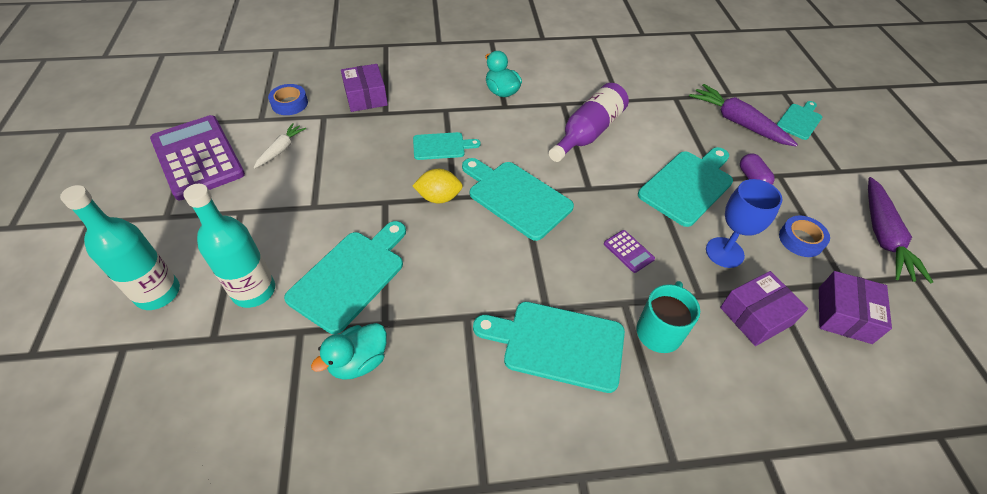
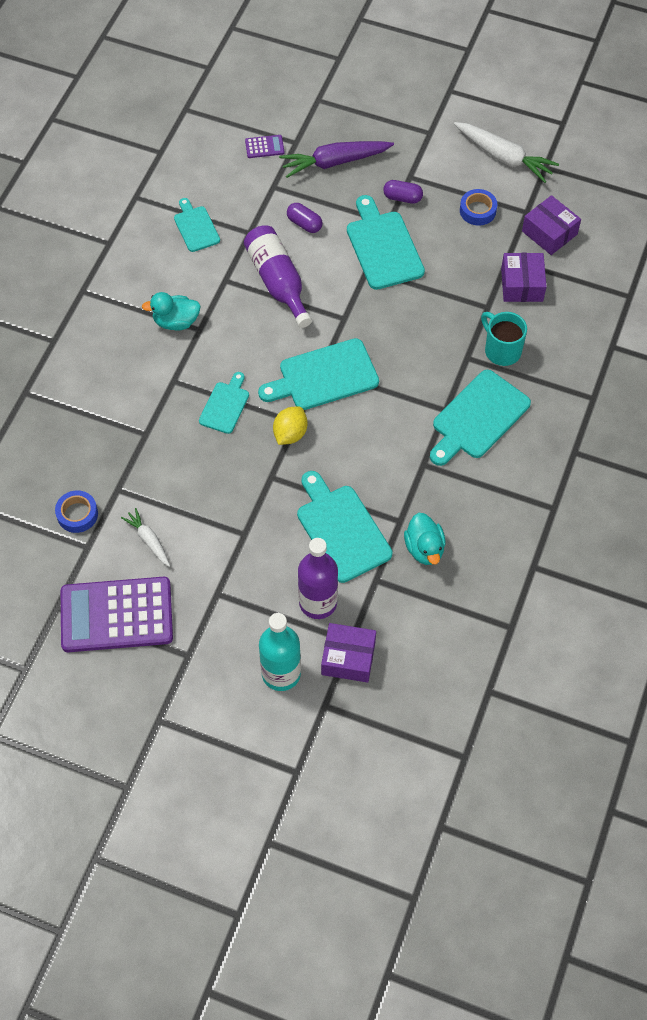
camera: 60 degrees left, 10 degrees up
turquoise bottle [183,184,275,308] -> purple bottle [298,538,338,619]
purple box [341,64,388,112] -> purple box moved to [321,623,376,683]
purple calculator [604,230,655,273] -> purple calculator moved to [245,135,284,158]
blue goblet [706,179,782,268] -> none
turquoise cutting board [777,101,822,140] -> turquoise cutting board moved to [174,198,220,252]
purple carrot [868,177,933,283] -> white carrot [454,122,559,183]
none -> purple capsule [287,203,323,233]

